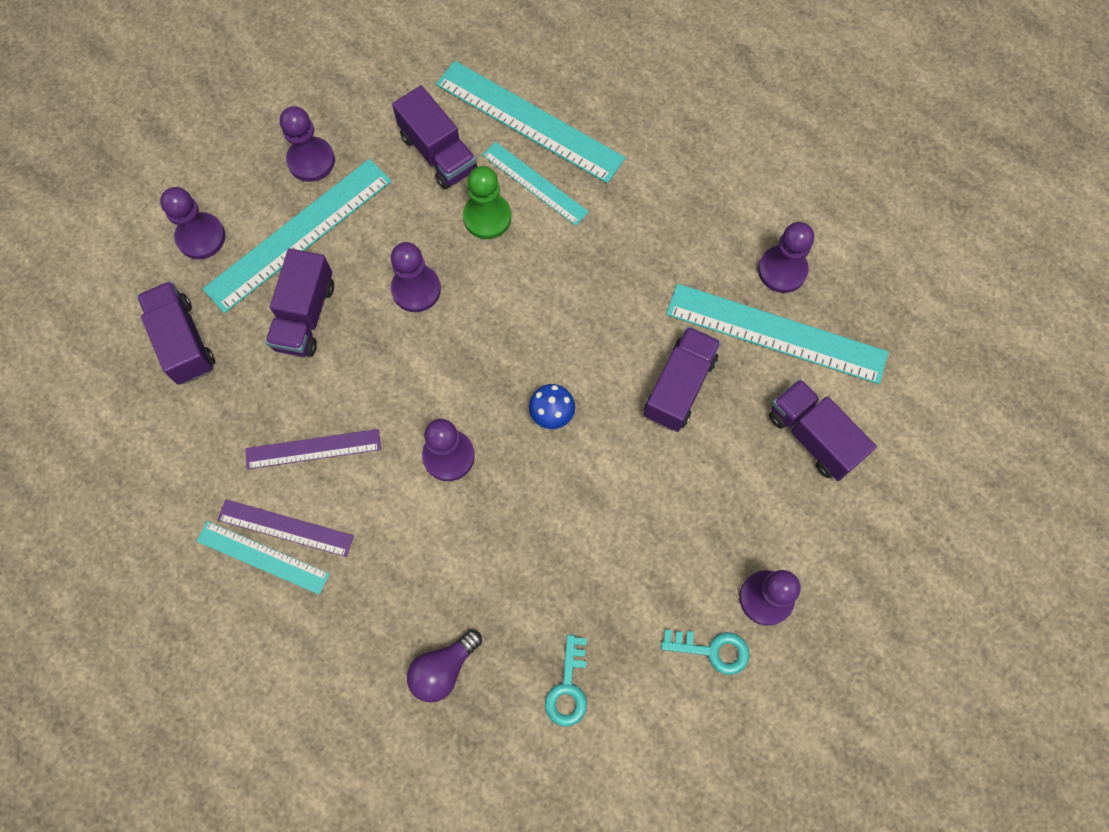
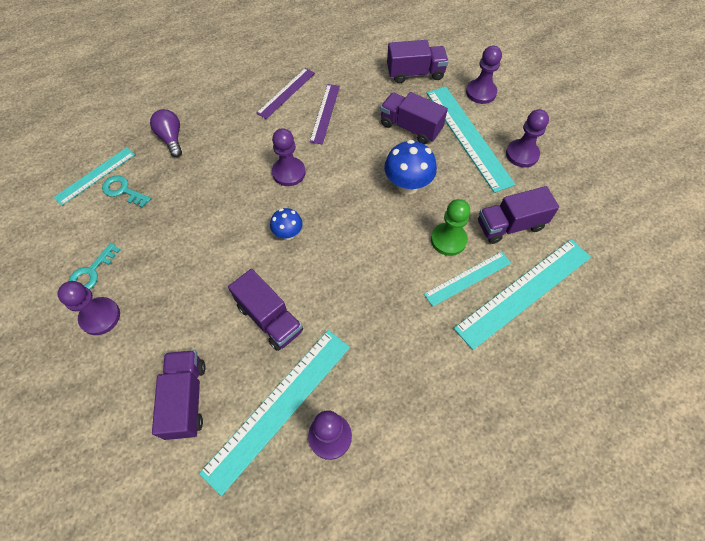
camera: 110 degrees right, 10 degrees down
turquoise ruler [197,521,330,595] -> turquoise ruler moved to [54,147,135,206]
purple pawn [391,242,441,312] -> blue mushroom [384,140,437,195]
purple truck [769,379,877,481] -> purple truck turned 75 degrees counterclockwise [152,350,205,440]

